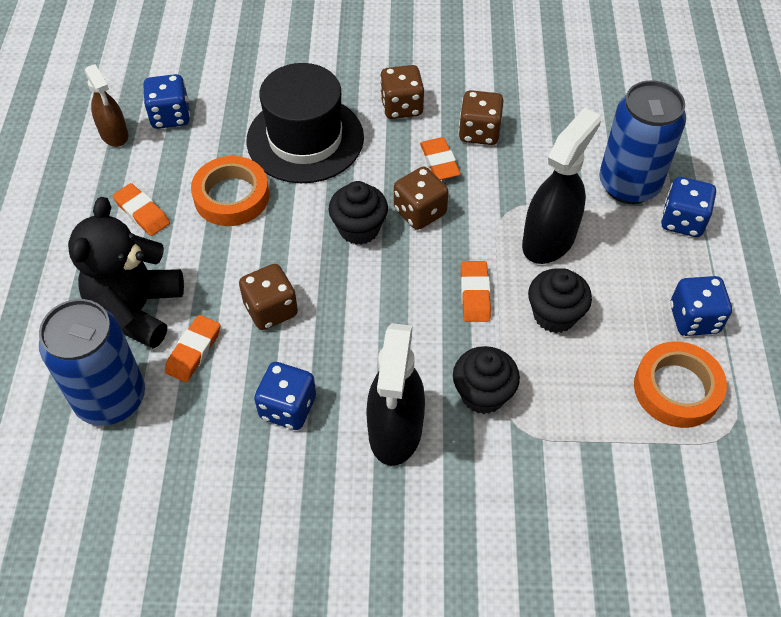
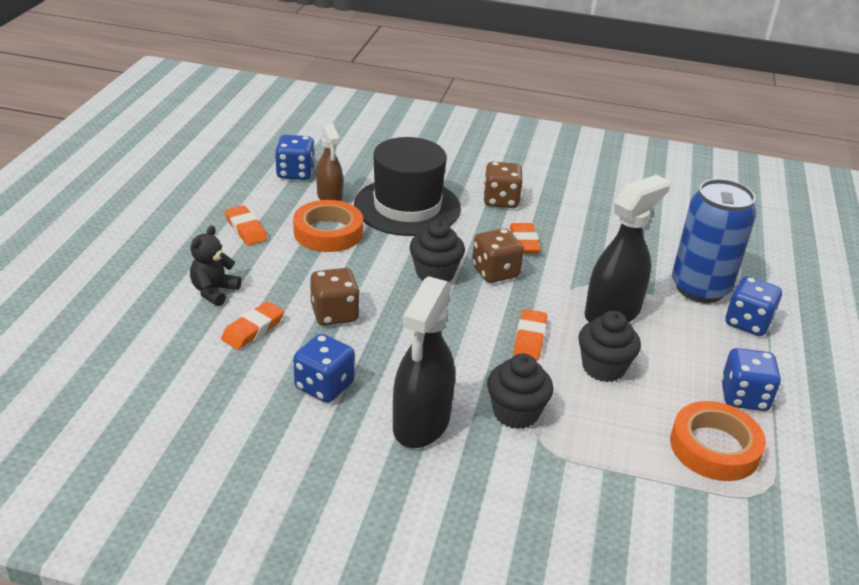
camera: 10 degrees right, 20 degrees down
blue can [39,299,145,426] -> none
black teddy bear [68,197,184,348] -> black teddy bear [190,225,241,306], size x0.54
brown spray bottle [84,64,128,147] -> brown spray bottle moved to [316,124,343,201]
brown dice [458,90,504,145] -> none

